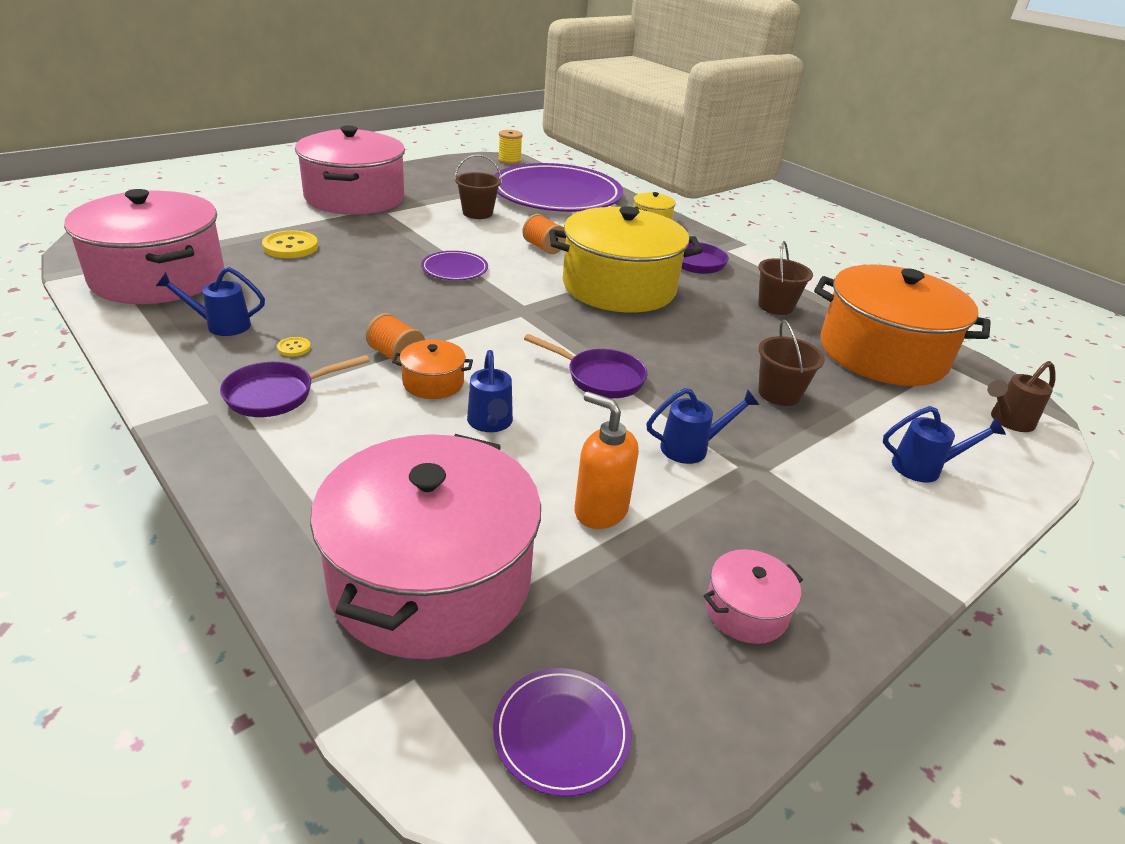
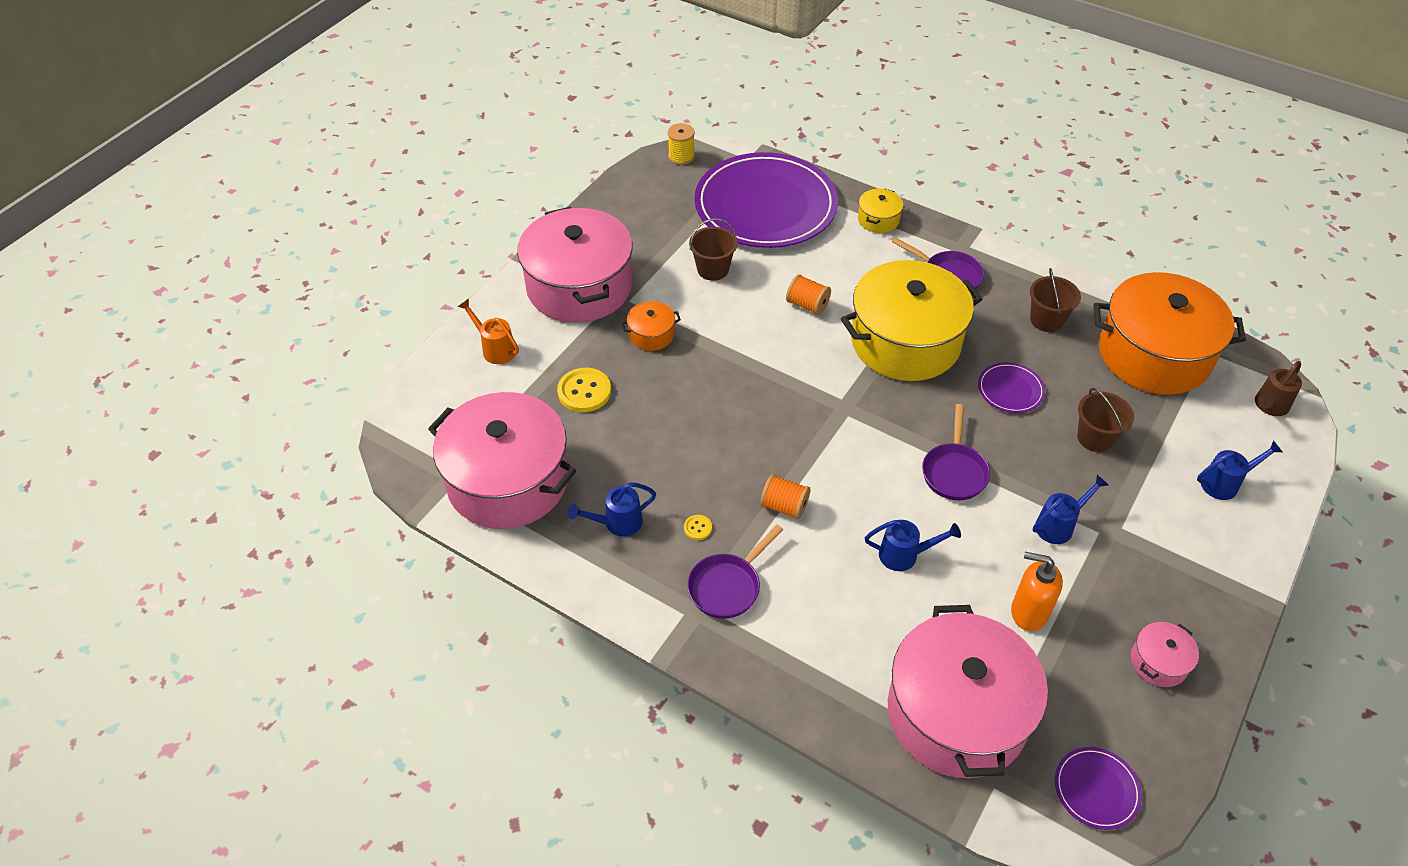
camera: 15 degrees left, 15 degrees up
orange pot [392,340,473,399] -> orange pot moved to [621,301,681,351]
purple plate [421,251,488,280] -> purple plate moved to [978,362,1045,413]
blue watering can [467,350,513,432] -> blue watering can turned 60 degrees counterclockwise [865,520,961,571]
purple pan [524,334,647,398] -> purple pan turned 90 degrees clockwise [922,404,990,500]
none -> orange watering can [458,299,519,364]

